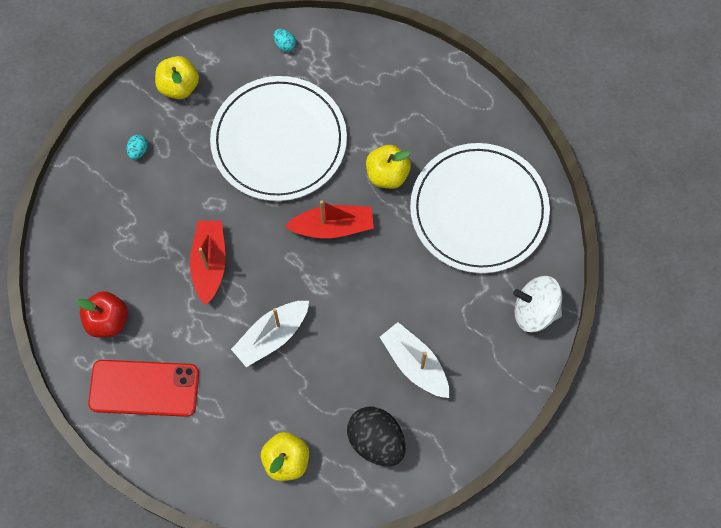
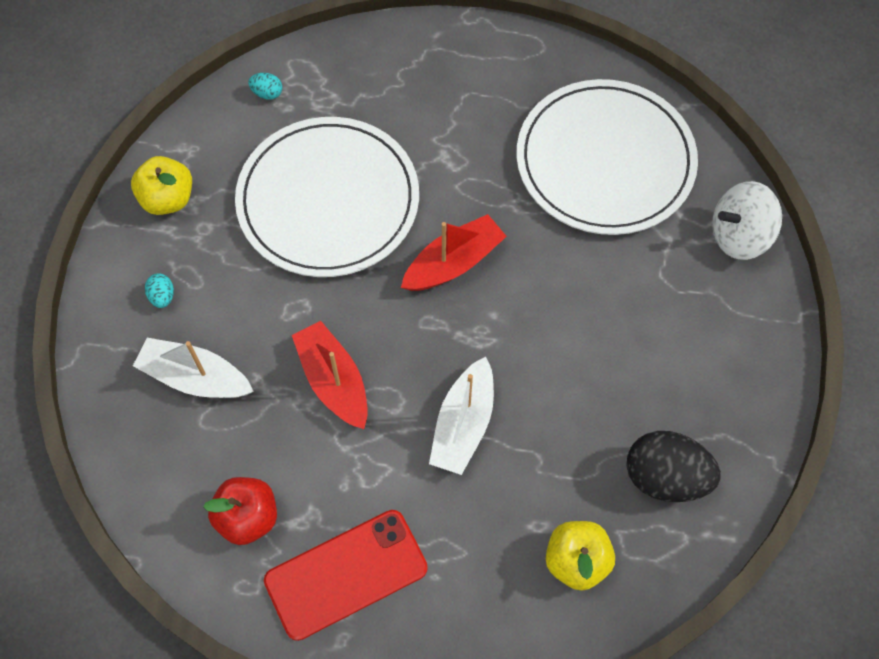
camera: 30 degrees left, 5 degrees down
yellow apple [366,145,411,189] -> none
white boat [380,322,449,398] -> white boat moved to [133,338,254,398]

